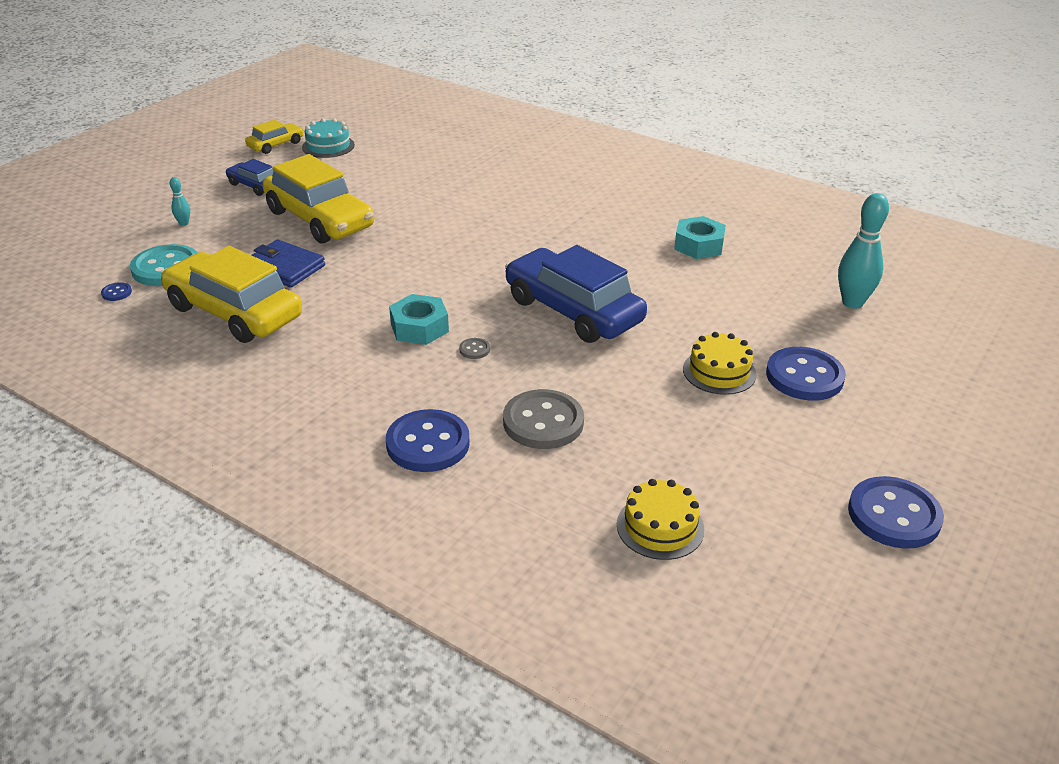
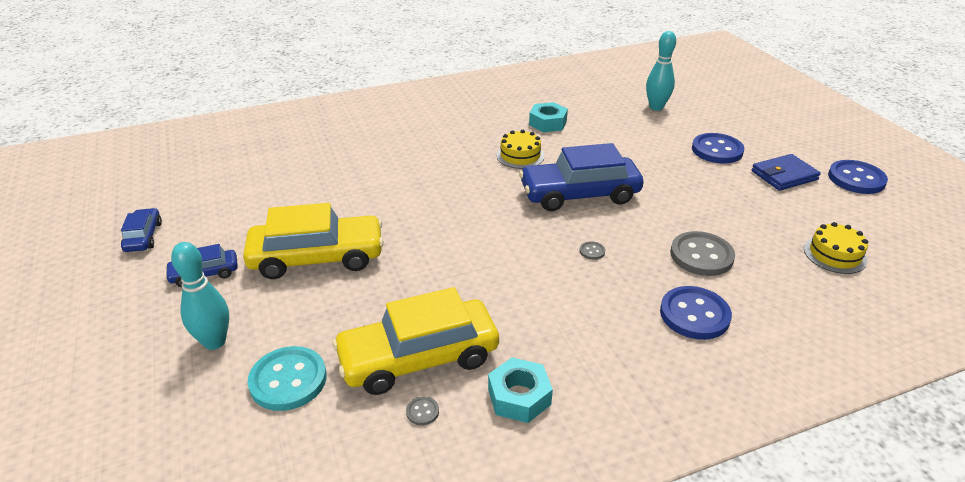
camera: 55 degrees left, 0 degrees up
blue button [101,282,132,301] -> none
turquoise bowling pin [170,177,190,226] -> turquoise bowling pin [171,242,229,350], size x2.13
yellow car [245,120,304,154] -> blue car [121,208,162,252]
blue wallet [252,240,325,288] -> blue wallet moved to [752,154,821,191]
turquoise cake [302,118,355,158] -> none
turquoise nut [389,294,449,345] -> turquoise nut moved to [488,357,553,423]
yellow cake [683,332,757,395] -> yellow cake moved to [496,130,545,169]
none -> grey button [406,396,439,425]

